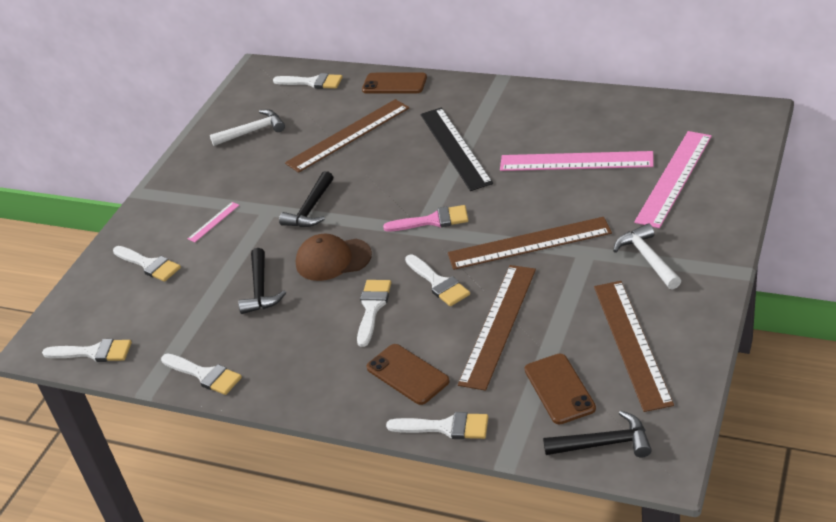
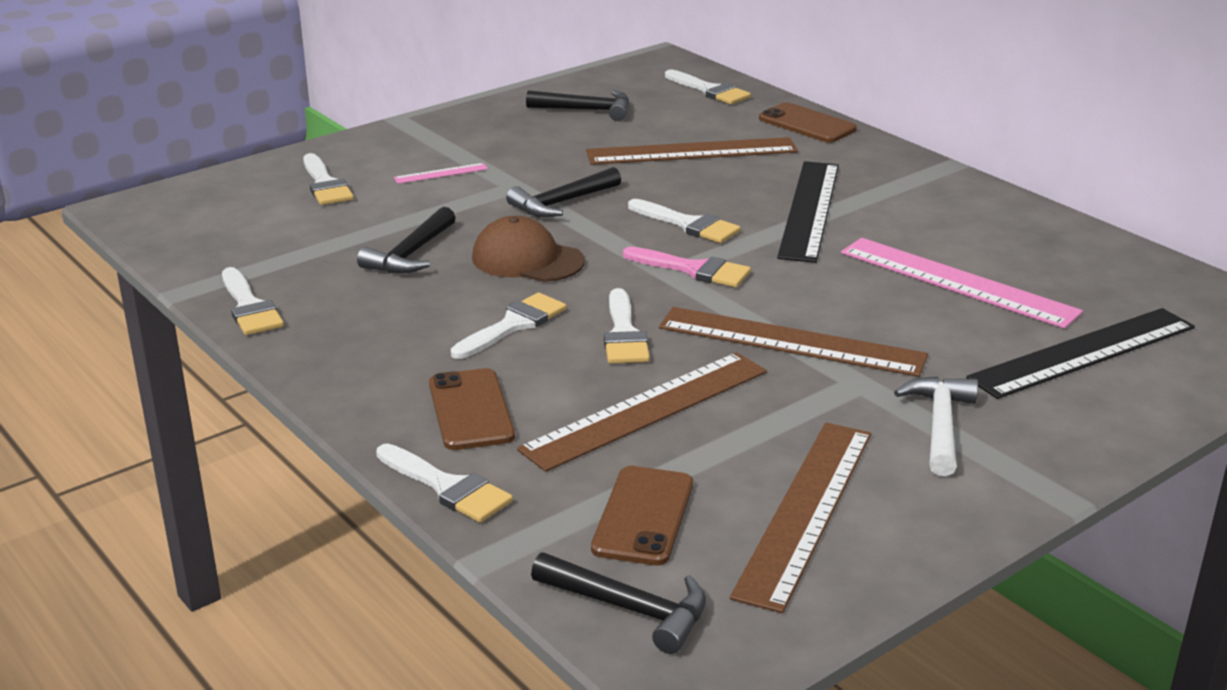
camera: 25 degrees right, 10 degrees down
white brush [42,339,132,362] -> white brush moved to [628,199,740,243]
white hammer [210,109,285,146] -> black hammer [526,90,629,121]
pink ruler [634,131,712,228] -> black ruler [966,308,1195,399]

